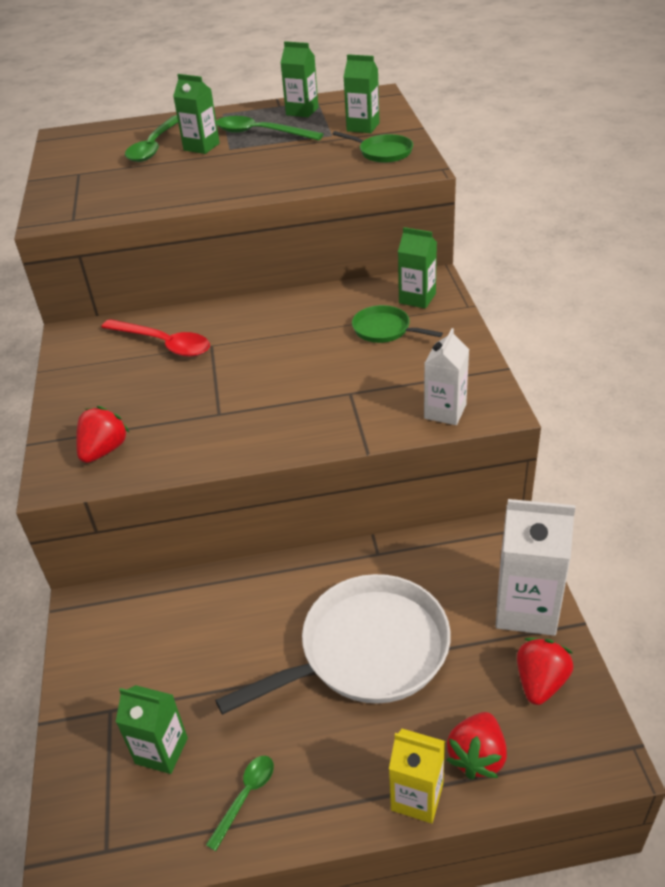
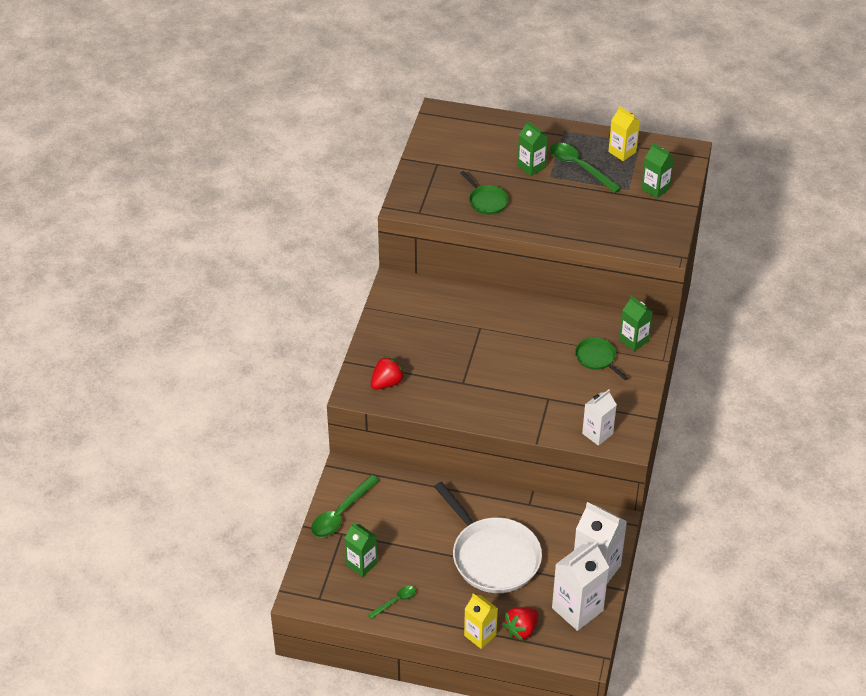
camera: 20 degrees right, 5 degrees up
red spoon [101,319,210,357] -> none
green spoon [125,115,178,162] -> green spoon moved to [311,475,380,537]
white pan [215,574,451,715] -> white pan turned 60 degrees clockwise [434,482,542,593]
green carton [280,41,318,117] -> yellow carton [608,106,640,161]
green pan [333,131,413,163] -> green pan moved to [461,171,509,215]
red strawberry [517,638,574,705] -> white carton [552,541,609,631]

